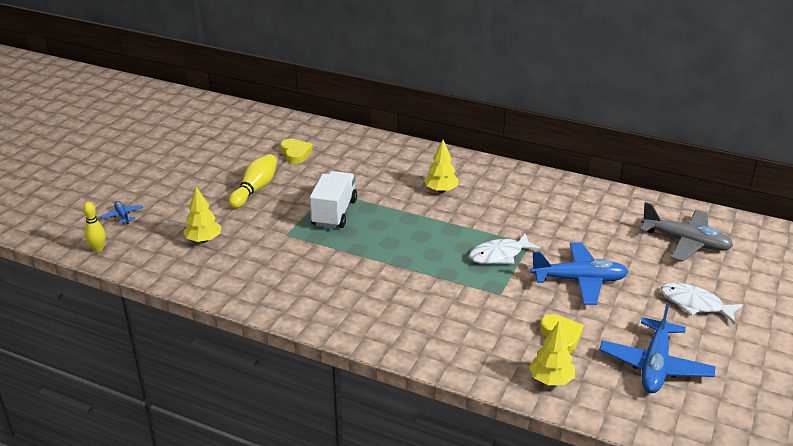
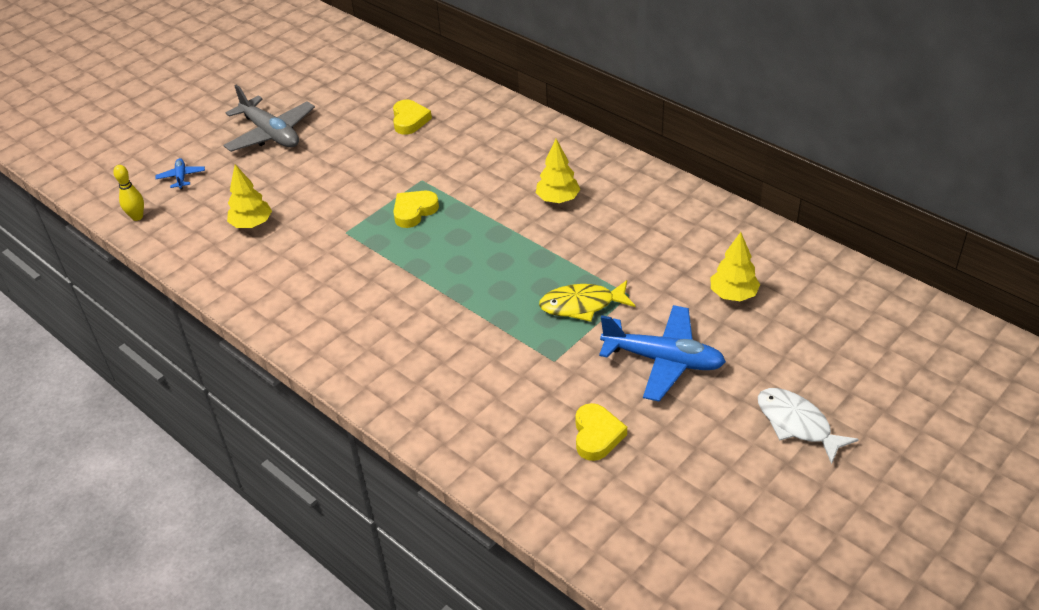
camera: 20 degrees right, 10 degrees up
yellow bowling pin [229,154,277,209] -> none
white truck [310,171,357,228] -> yellow heart [393,191,439,228]
white fish [469,233,541,264] -> yellow fish [539,280,635,322]
yellow tree [529,321,575,385] -> yellow tree moved to [710,232,760,301]
blue plane [599,302,716,393] -> none
grey plane [640,202,733,262] -> grey plane moved to [223,85,315,152]

